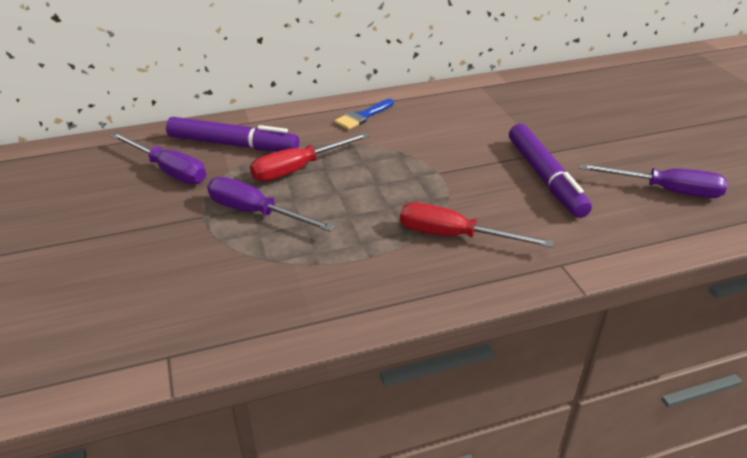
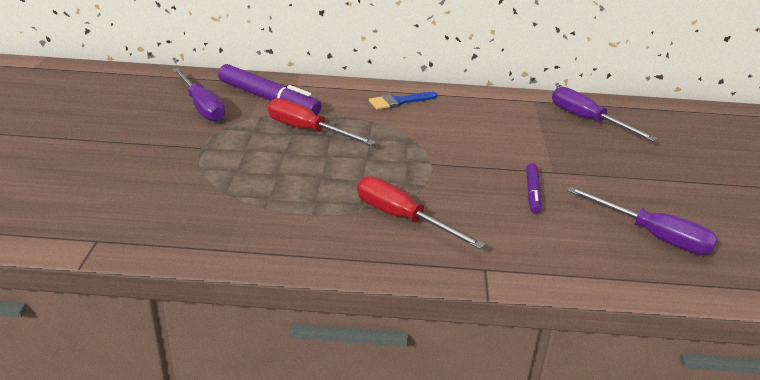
camera: 20 degrees right, 5 degrees down
purple screwdriver [207,177,335,232] -> purple screwdriver moved to [552,87,657,141]
red screwdriver [250,132,370,182] -> red screwdriver turned 45 degrees clockwise [268,98,376,145]
purple marker [509,124,592,218] -> purple marker [526,163,542,214], size x0.52

